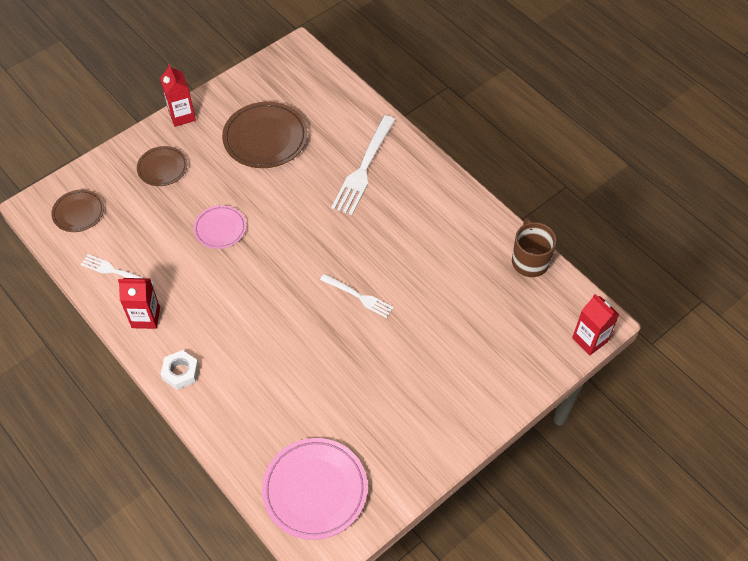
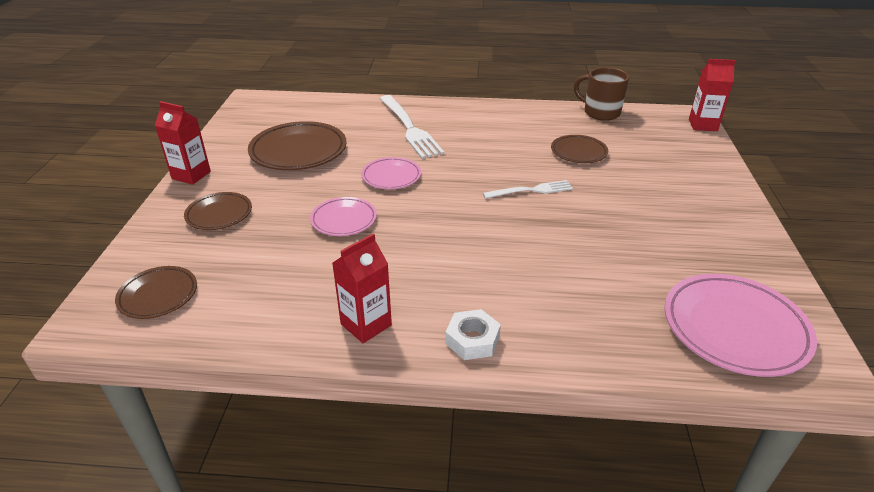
camera: 45 degrees left, 20 degrees down
white fork [81,254,155,286] -> none
none -> pink plate [361,157,421,189]
none -> brown plate [551,135,608,163]

